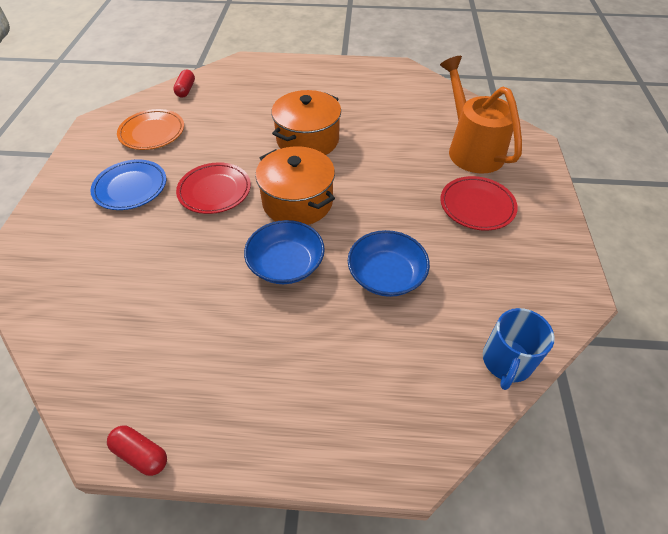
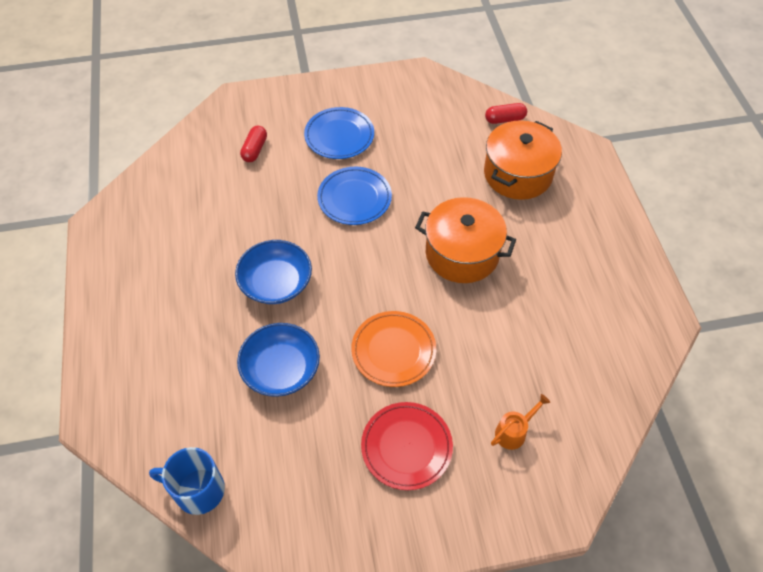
camera: 75 degrees right, 5 degrees up
red capsule [107,426,167,476] -> red capsule moved to [240,126,267,162]
orange plate [117,109,184,150] -> orange plate moved to [351,311,436,387]
red plate [176,162,251,214] -> blue plate [317,167,392,225]
orange pot [255,146,335,225] -> orange pot moved to [484,120,562,200]
orange watering can [440,56,522,174] -> orange watering can [491,394,550,450], size x0.41

